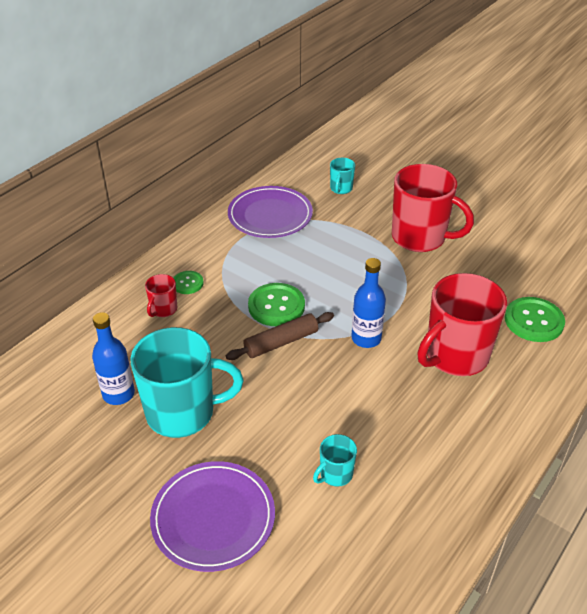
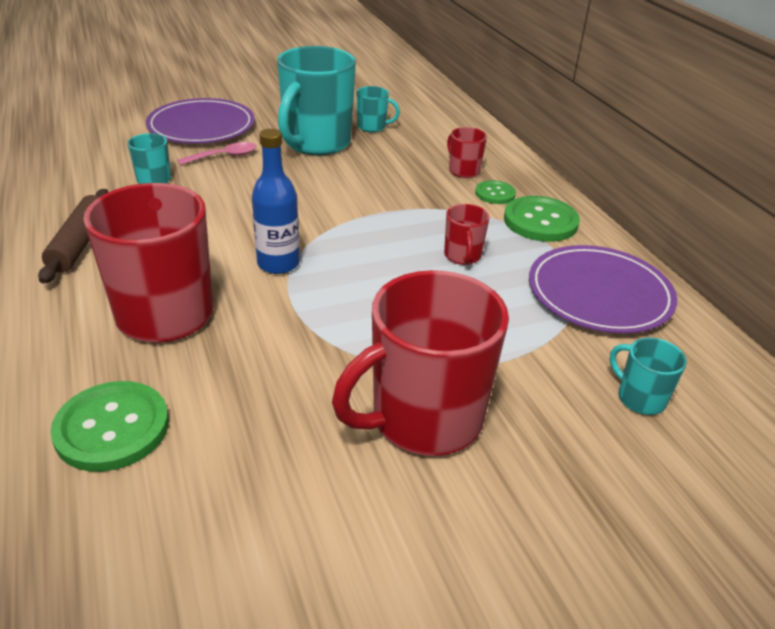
camera: 120 degrees right, 5 degrees down
blue bottle [92,312,135,405] -> turquoise mug [356,86,400,133]
brown rolling pin [226,312,334,360] -> brown rolling pin moved to [38,189,108,284]
green button [248,283,305,326] -> green button moved to [504,196,580,242]
none -> pink spoon [178,142,256,165]
none -> red mug [444,204,489,265]

